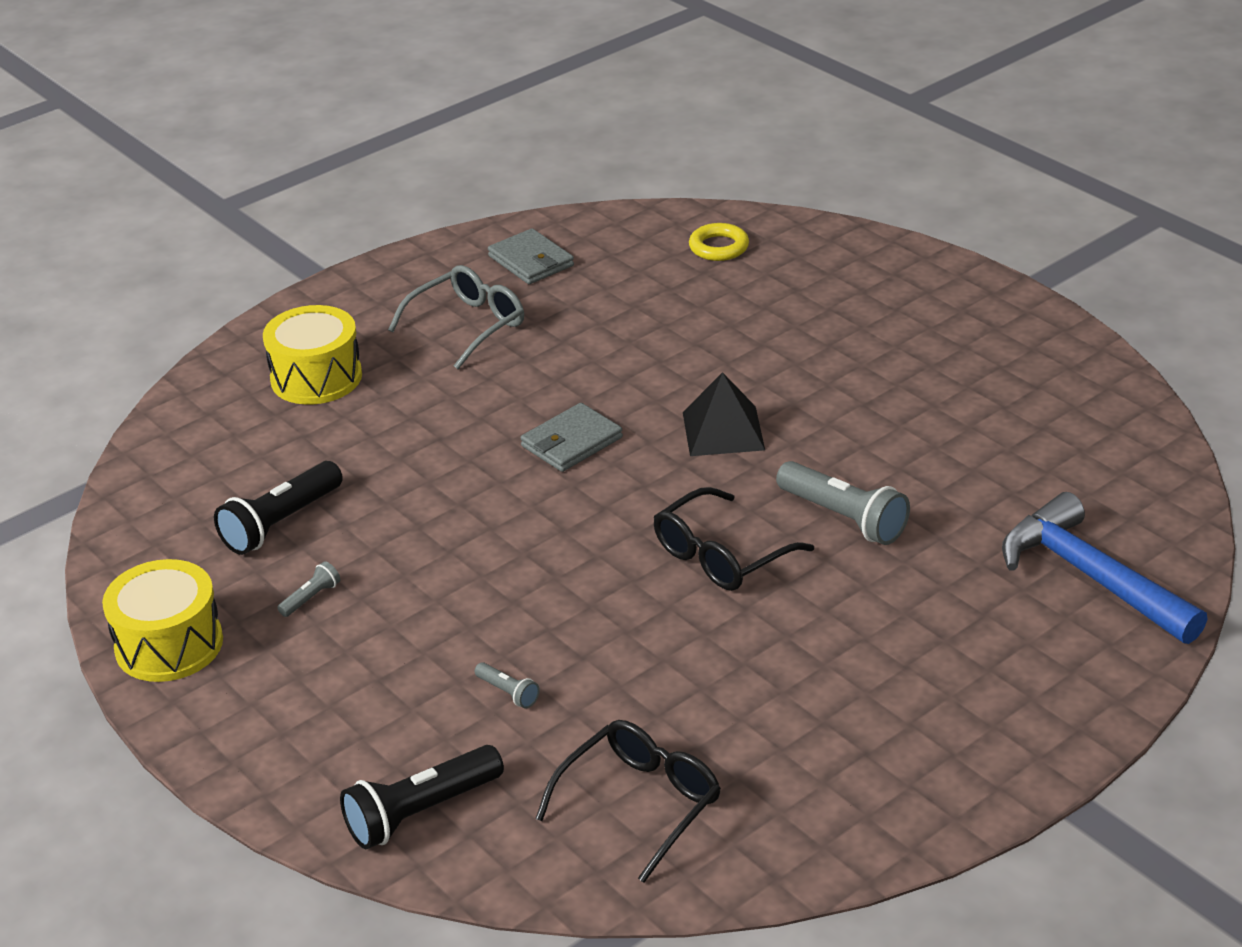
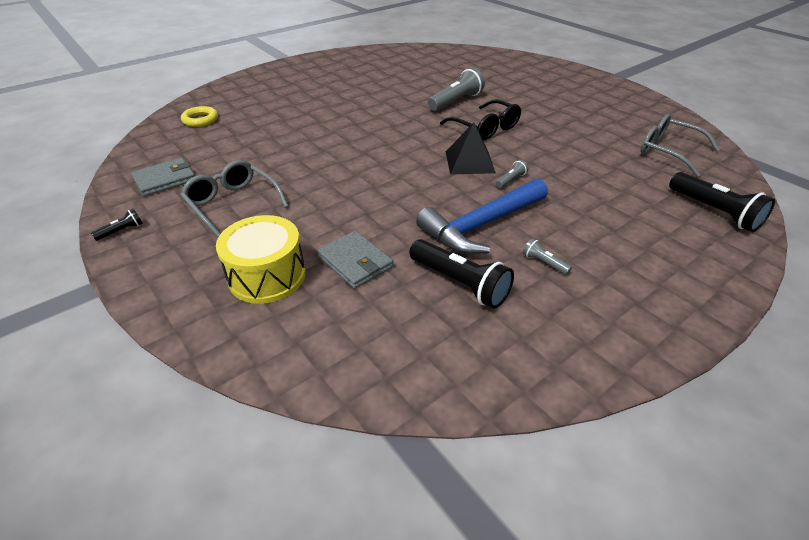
camera: 90 degrees left, 5 degrees up
yellow drum [102,559,223,682] -> none
grey flashlight [475,662,540,708] -> grey flashlight moved to [496,160,528,188]
grey wallet [521,403,623,472] -> grey wallet moved to [317,231,393,289]
black glasses [535,720,721,883] -> grey glasses [641,114,720,177]
black pyramid [683,372,765,456] -> black pyramid moved to [446,123,496,174]
blue hammer [1002,492,1208,644] -> blue hammer moved to [416,178,548,254]
none -> black flashlight [91,209,143,241]

